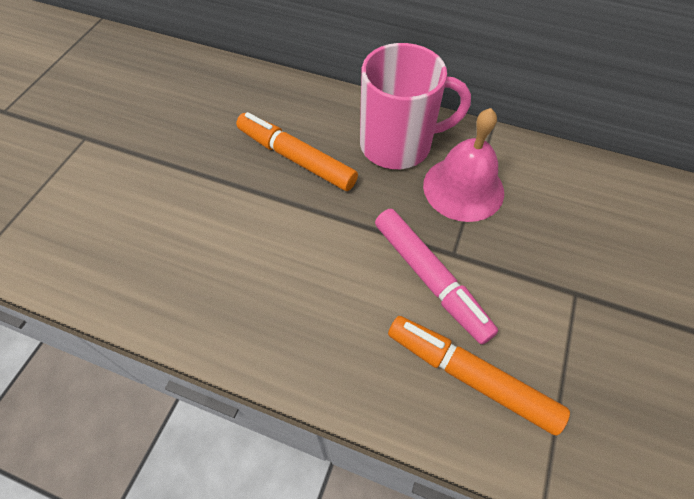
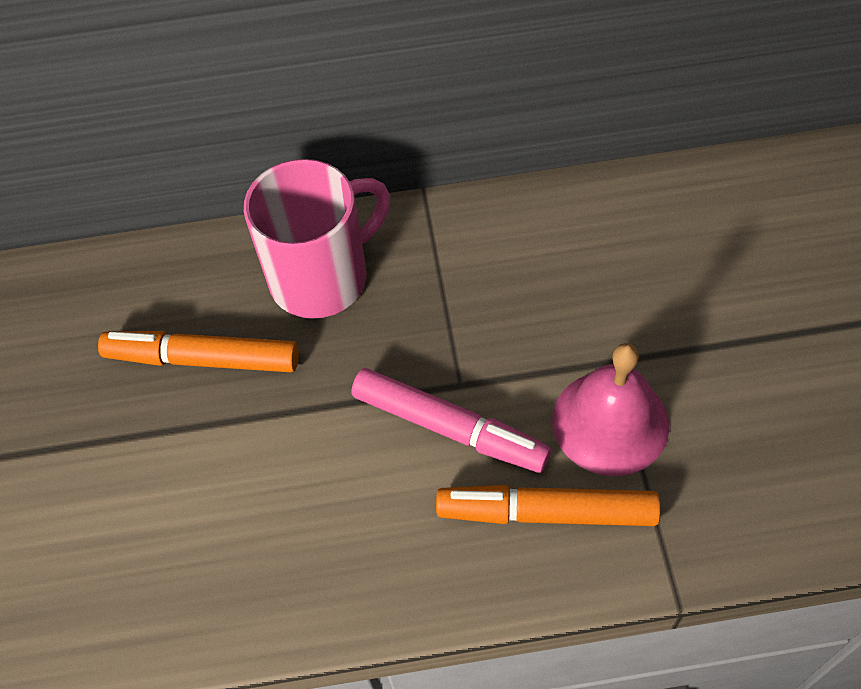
camera: 25 degrees left, 0 degrees up
pink bell [423,108,504,222] -> pink bell moved to [552,343,669,476]

